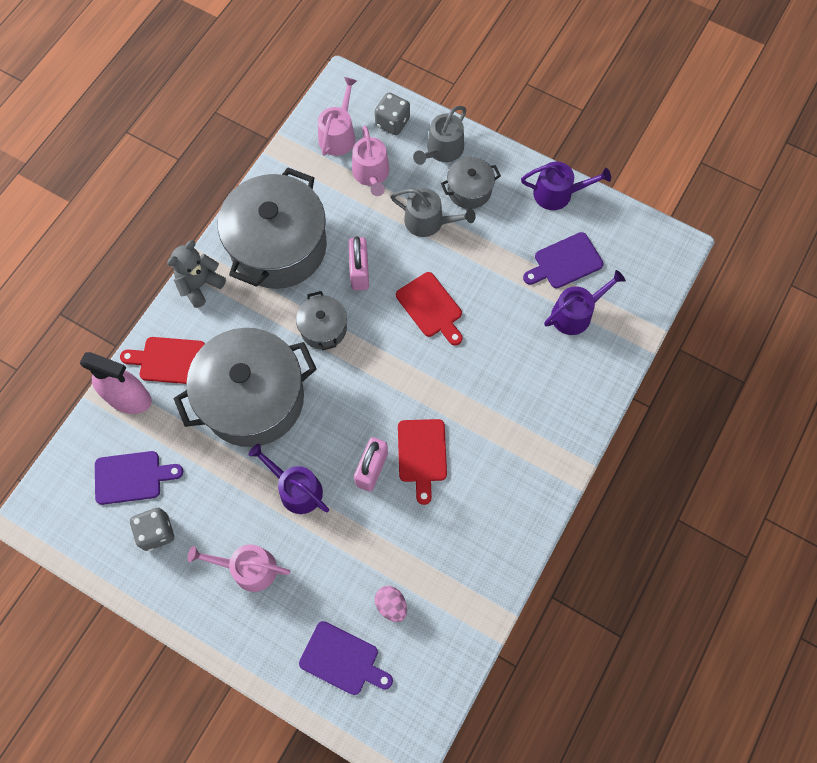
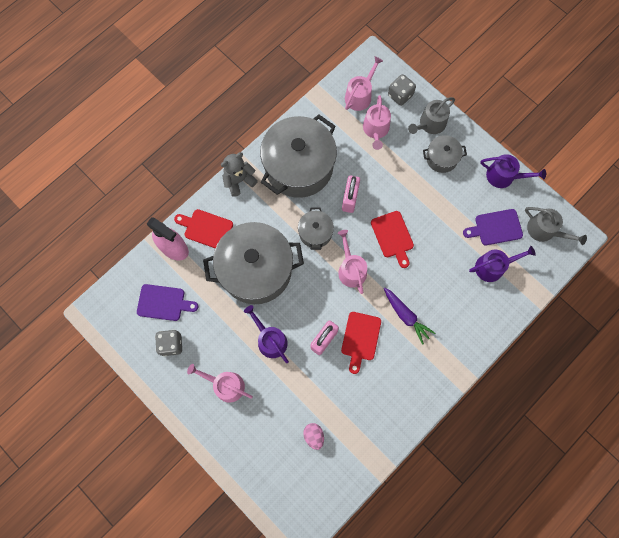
camera: 15 degrees right, 5 degrees up
purple cutting board [299,621,393,695] -> none
grey watering can [391,188,476,237] -> grey watering can moved to [525,207,587,245]
none -> pink watering can [338,230,367,294]
none -> purple carrot [384,287,435,345]

